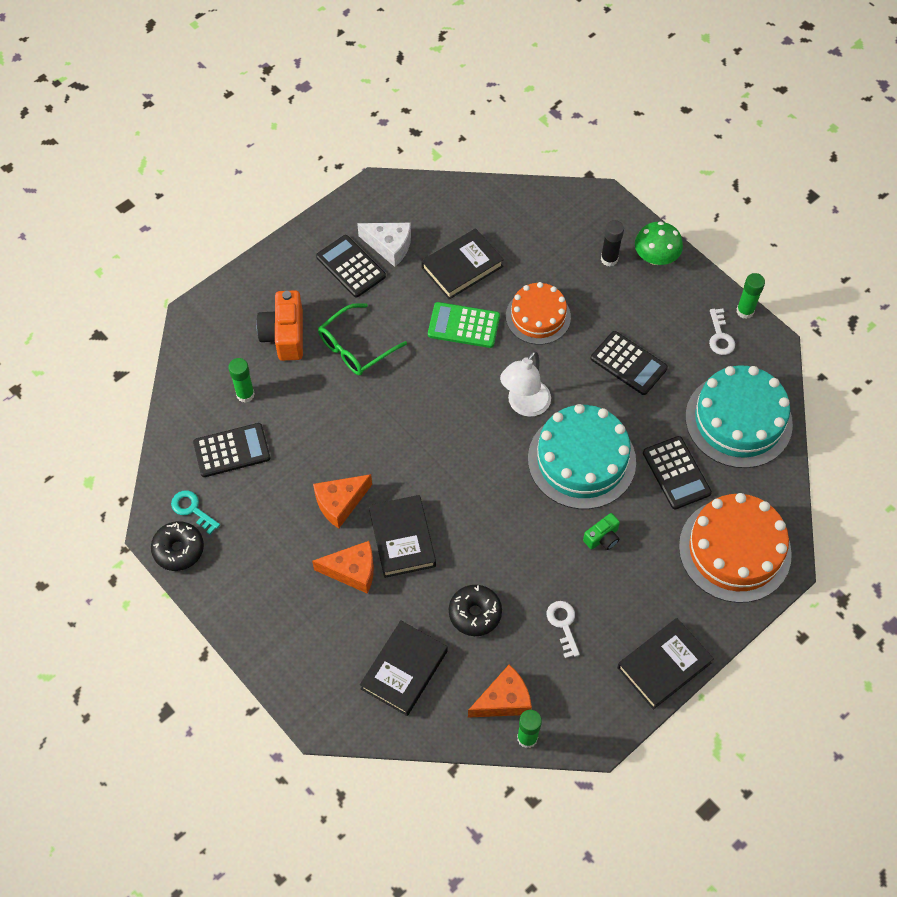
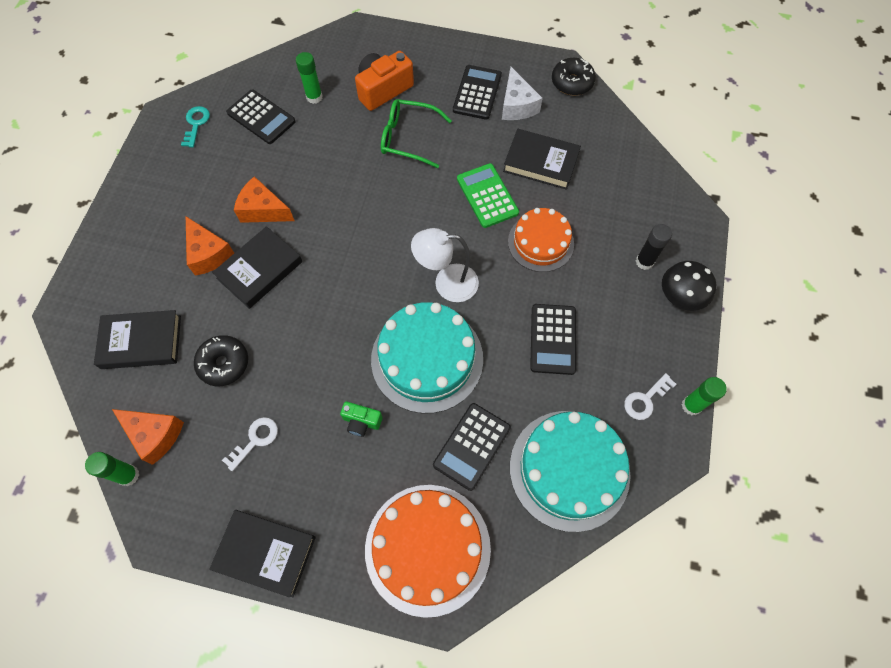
camera: 55 degrees right, 5 degrees up
black donut [151,521,204,571] -> black donut moved to [552,58,596,95]
green mushroom [635,221,683,265] -> black mushroom [662,261,716,311]

